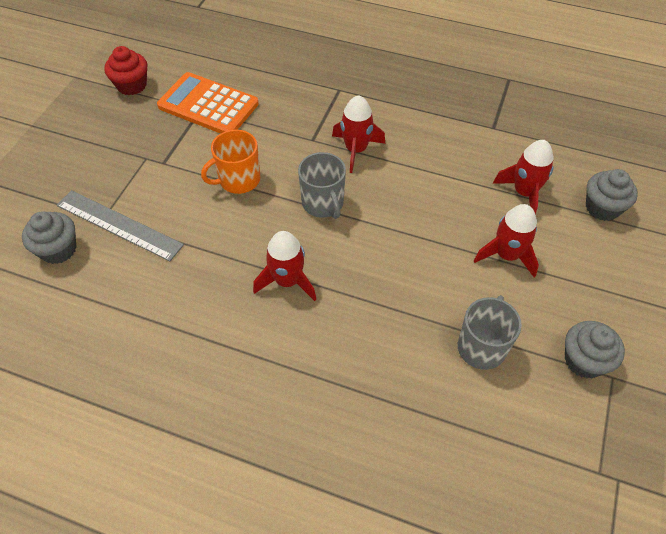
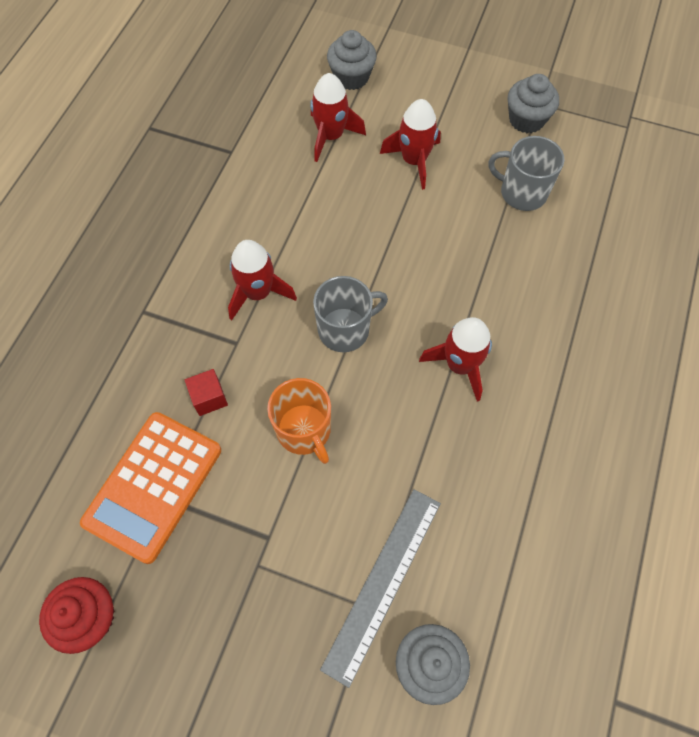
camera: 90 degrees left, 10 degrees up
none -> red cube [185,369,228,416]

